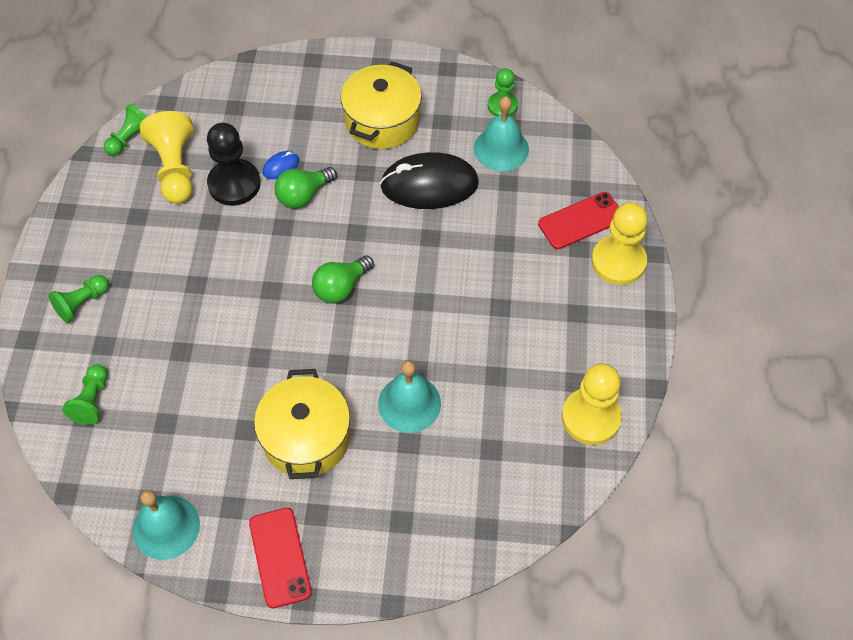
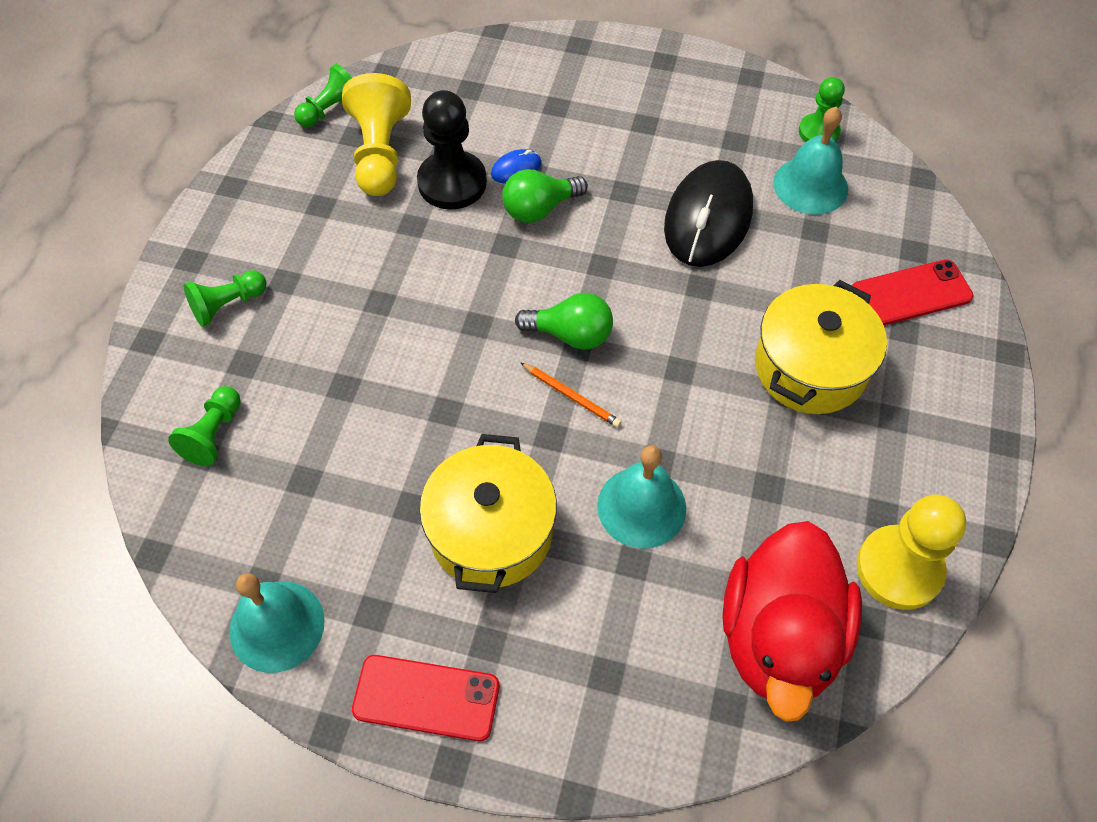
camera: 10 degrees right, 0 degrees up
red phone [249,508,312,608] -> red phone turned 75 degrees counterclockwise [352,655,499,741]
green light bulb [312,255,374,303] -> green light bulb turned 135 degrees counterclockwise [515,293,613,349]
yellow pot [341,61,422,149] -> yellow pot moved to [755,280,887,414]
black mouse [380,152,479,209] -> black mouse turned 75 degrees counterclockwise [664,160,753,267]
yellow pawn [591,203,648,285] -> none
none -> orange pencil [520,362,621,428]
none -> red duck [722,521,862,722]

